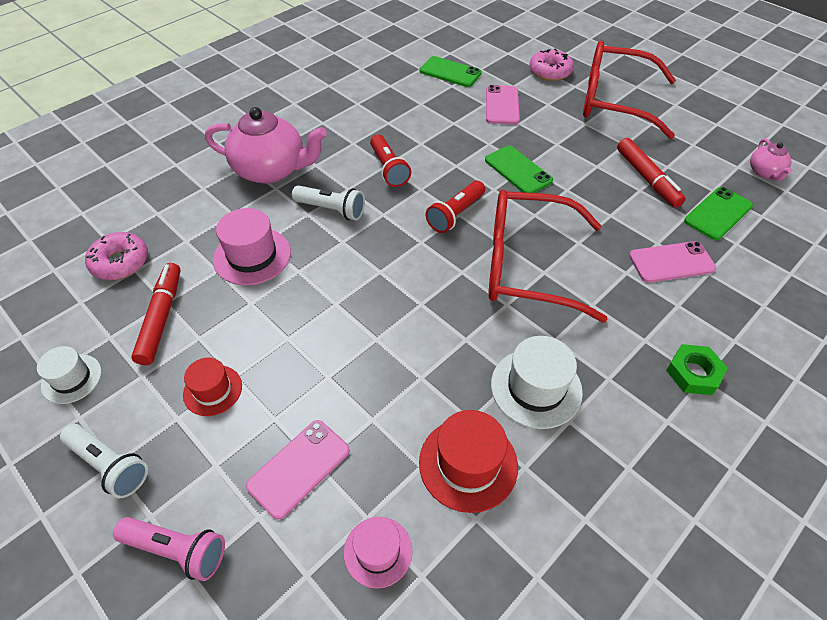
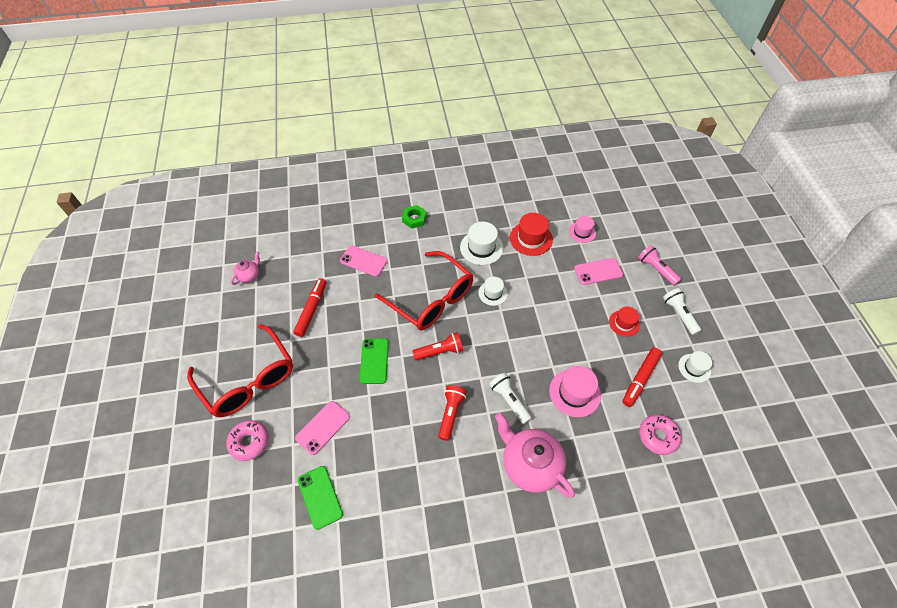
camera: 145 degrees left, 5 degrees up
green phone [684,187,753,240] -> none
none -> white hat [478,277,508,306]

